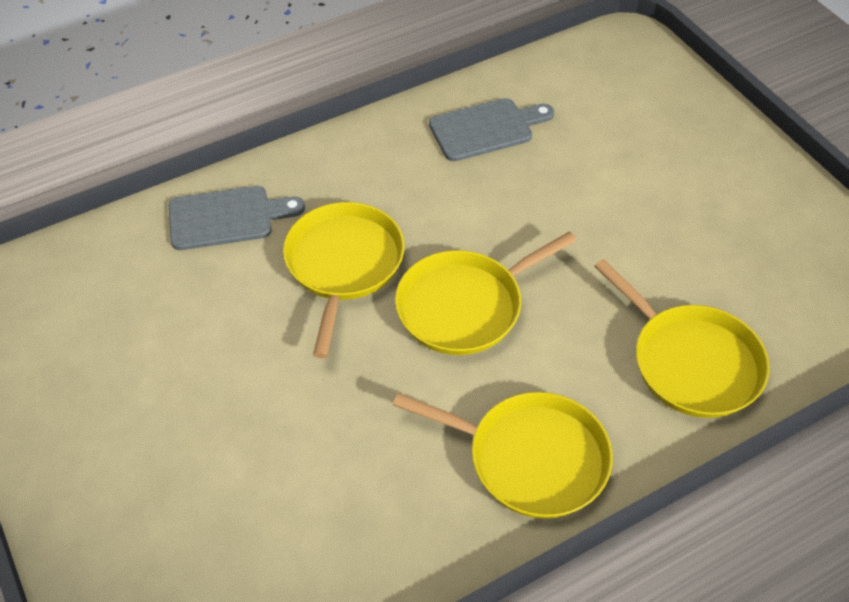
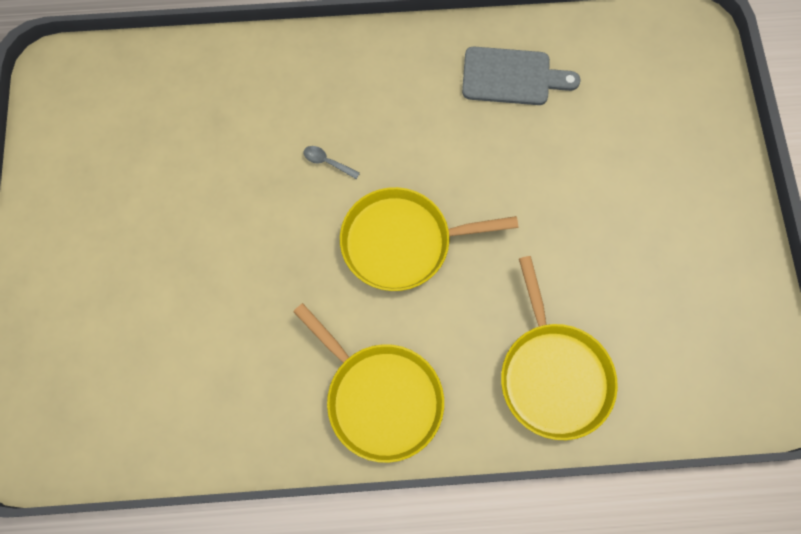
camera: 25 degrees right, 20 degrees up
grey cutting board [169,186,305,250] -> none
yellow pan [283,202,405,358] -> grey spoon [303,146,360,179]

